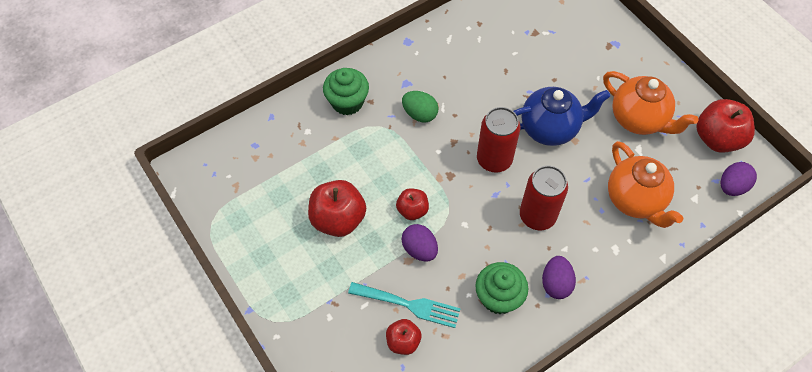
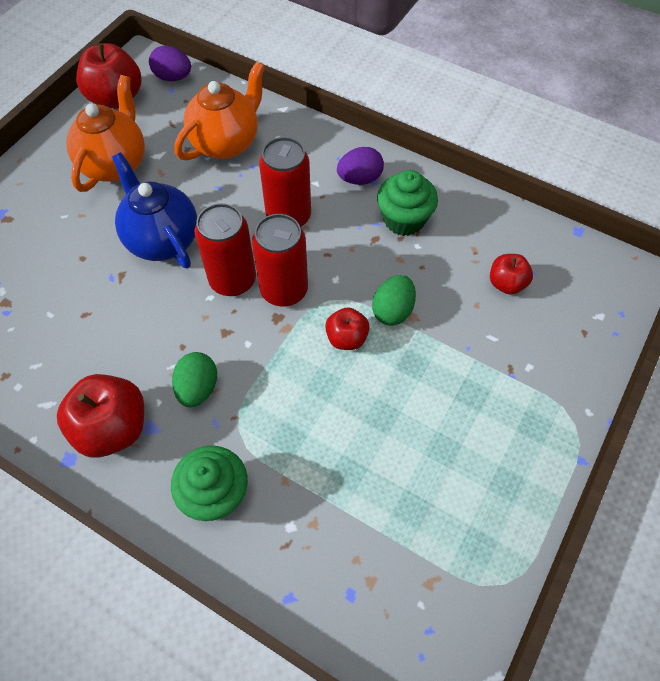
camera: 115 degrees left, 0 degrees up
red apple [308,180,366,237] -> red apple moved to [57,374,144,458]
turquoise fork [348,282,461,328] -> none
purple egg [401,224,438,261] -> green egg [372,275,416,326]
none -> red can [252,214,308,307]

